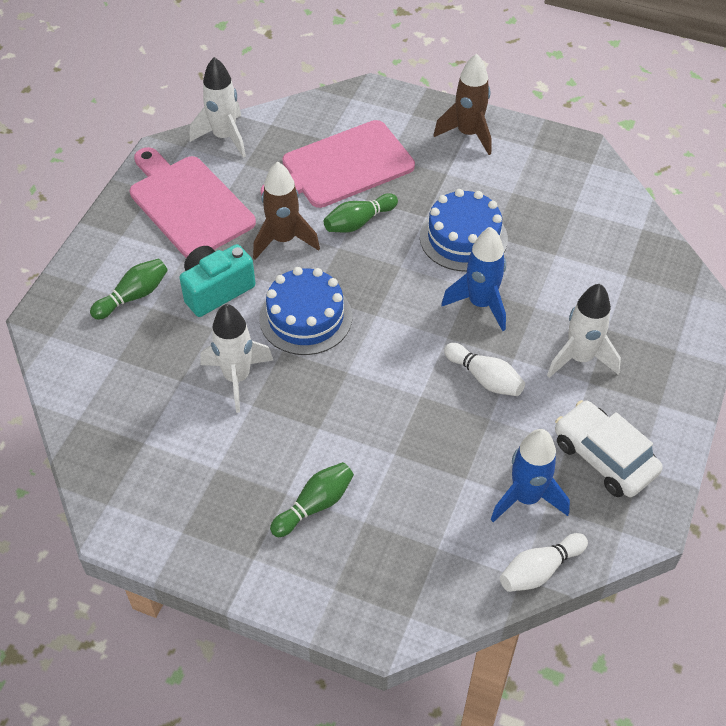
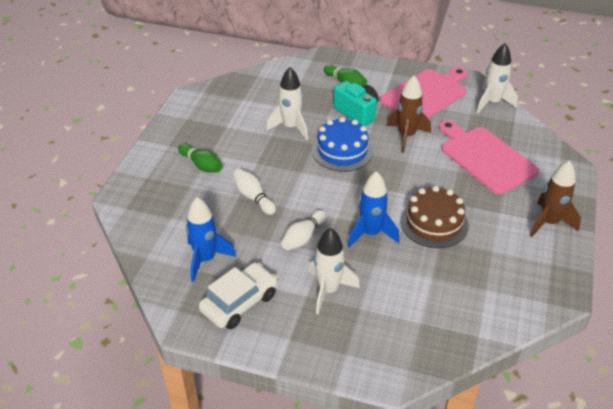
camera: 85 degrees right, 10 degrees down
green bowling pin [324,193,398,232] -> none
blue cake [420,189,508,272] -> brown cake [400,186,469,248]
white bowling pin [500,533,588,592] -> white bowling pin moved to [233,169,276,215]

